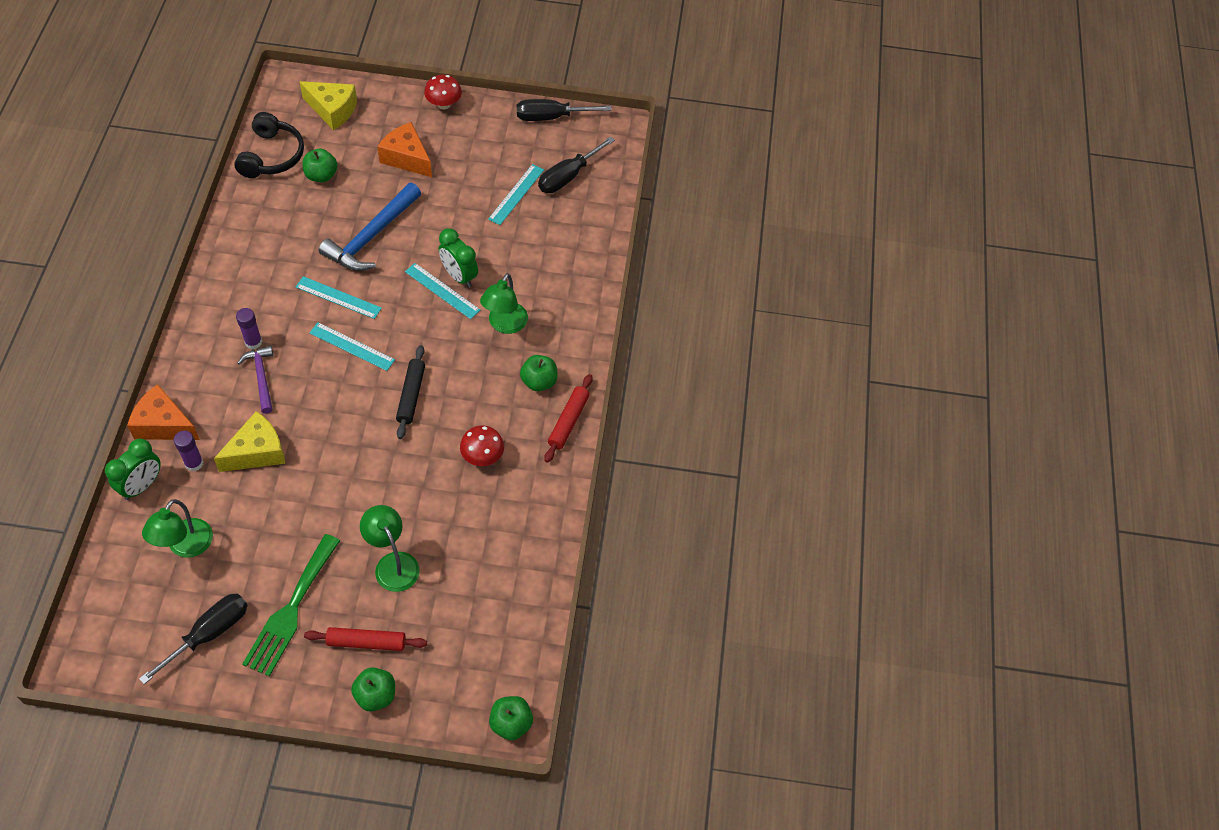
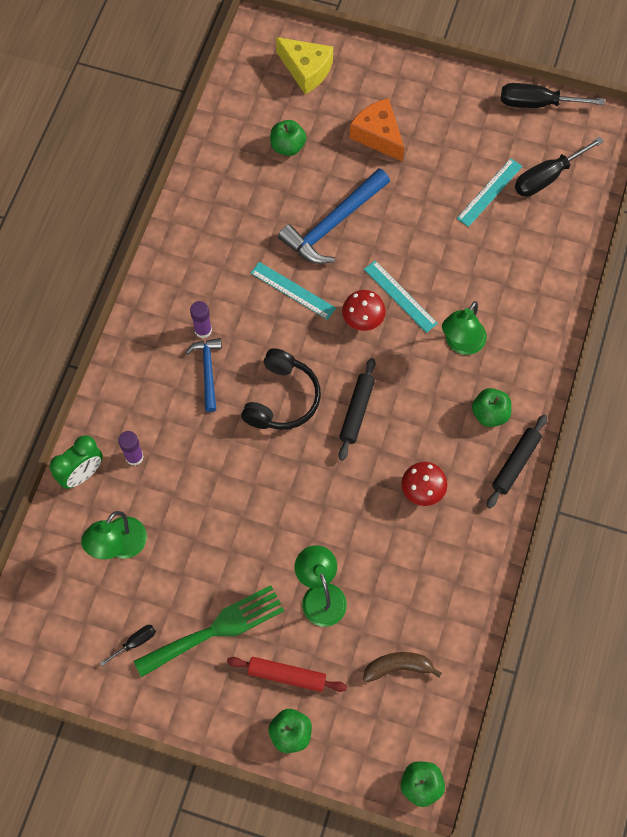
camera: 15 degrees right, 10 degrees up
orange cheese [127,384,200,440] -> none
black screwdriver [139,593,248,684] -> black screwdriver [100,625,156,666], size x0.52
yellow cheese [214,411,285,472] -> none
black headphones [234,112,304,178] -> black headphones moved to [241,348,321,430]
purple hammer [238,345,273,414] -> blue hammer [186,338,222,412]
green fork [242,534,340,677] -> green fork turned 150 degrees counterclockwise [134,585,284,677]
turquoise ruler [309,322,395,371] -> none
red mushroom [424,75,462,109] -> red mushroom moved to [342,290,386,331]
green clock [439,228,478,288] -> none
red rolling pin [544,374,593,463] -> black rolling pin [486,415,547,508]
none -> brown banana [363,652,442,682]

